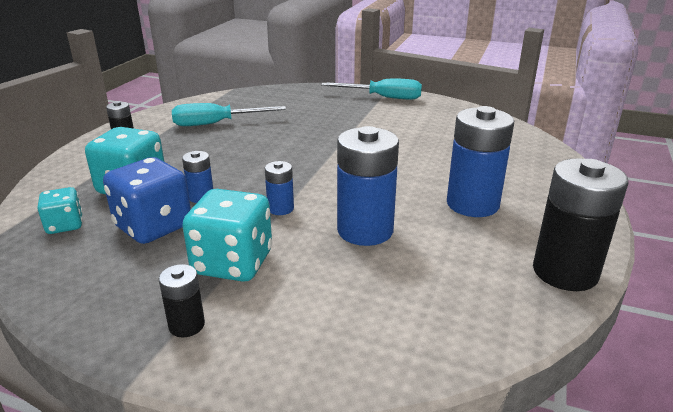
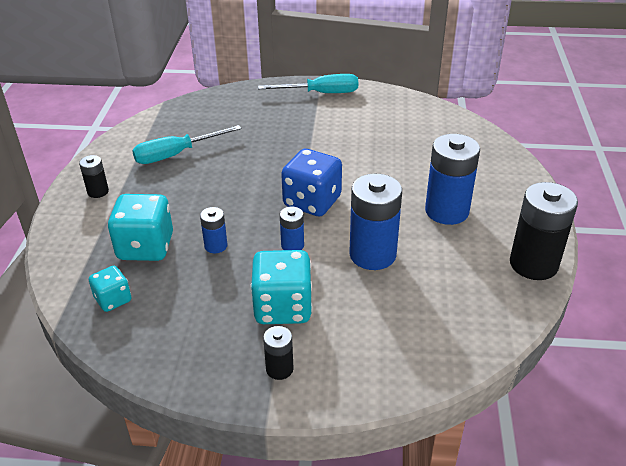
camera: 15 degrees left, 10 degrees up
blue dice [103,157,191,244] -> blue dice moved to [281,149,342,216]

